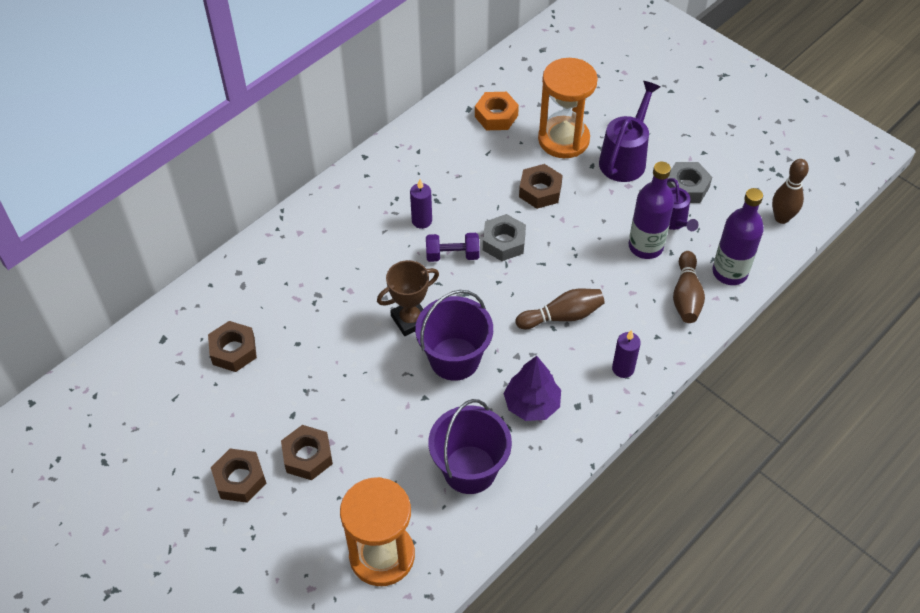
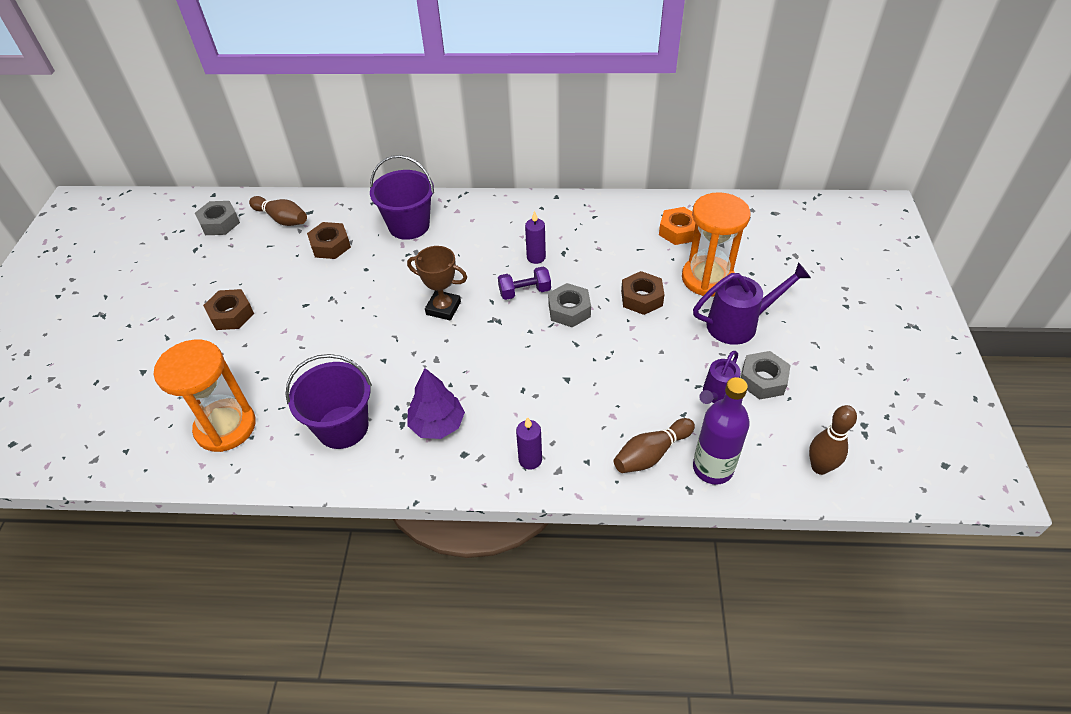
camera: 50 degrees right, 5 degrees down
brown nut [281,425,333,480] -> none
purple bucket [415,290,493,381] -> purple bucket moved to [370,155,434,240]
purple dumbbell [426,233,480,262] -> purple dumbbell turned 60 degrees counterclockwise [498,267,551,300]
brown bowling pin [516,289,605,329] -> brown bowling pin moved to [249,196,307,226]
purple bottle [629,162,674,259] -> none
none -> grey nut [195,201,240,235]

